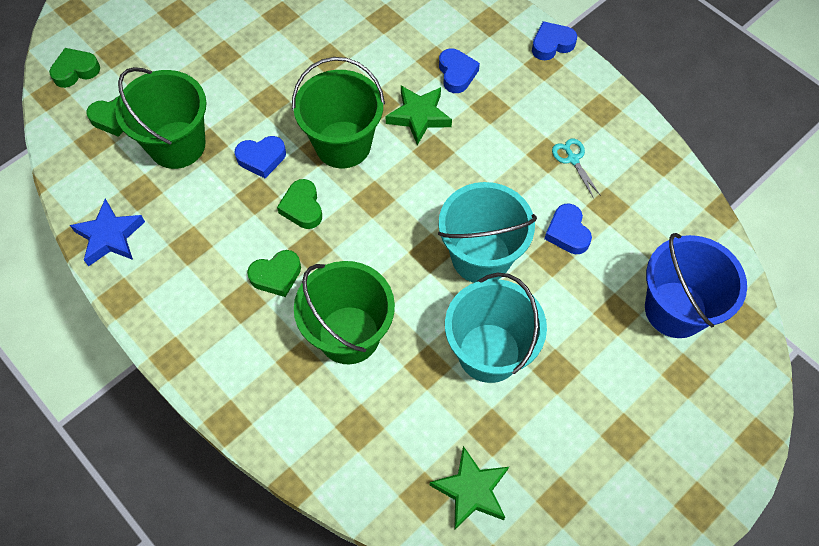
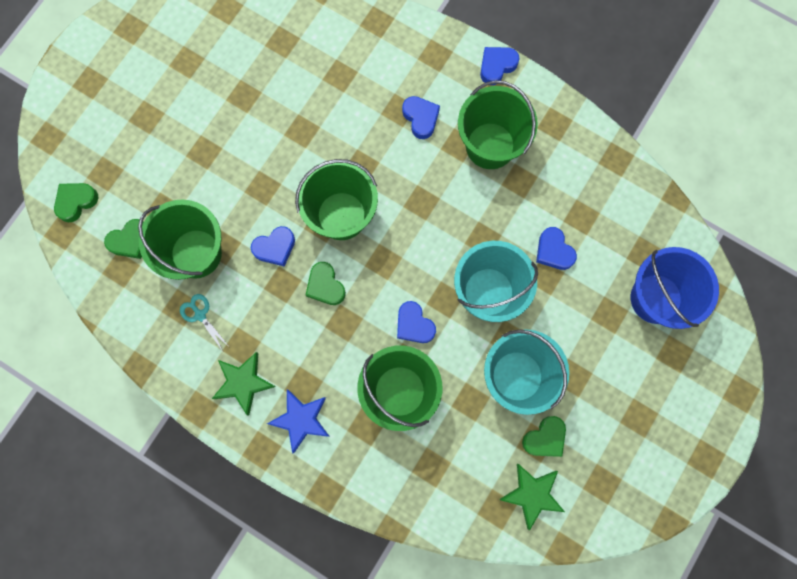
camera: 15 degrees left, 15 degrees up
blue star [70,199,145,267] -> blue star moved to [267,389,330,454]
green heart [247,250,301,297] -> green heart moved to [522,416,566,457]
green star [386,86,452,145] -> green star moved to [212,352,276,415]
turquoise scissors [552,138,601,199] -> turquoise scissors moved to [180,294,228,351]
none -> blue heart [397,301,436,343]
none -> green bucket [458,80,538,169]

